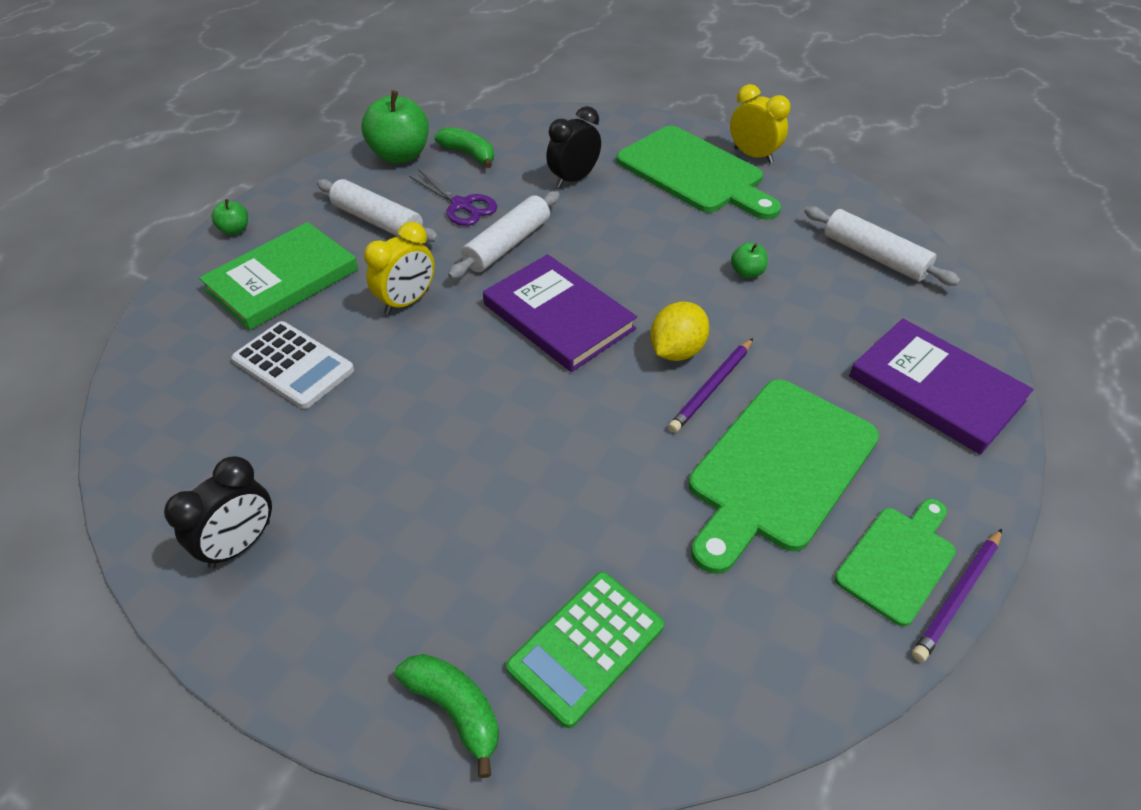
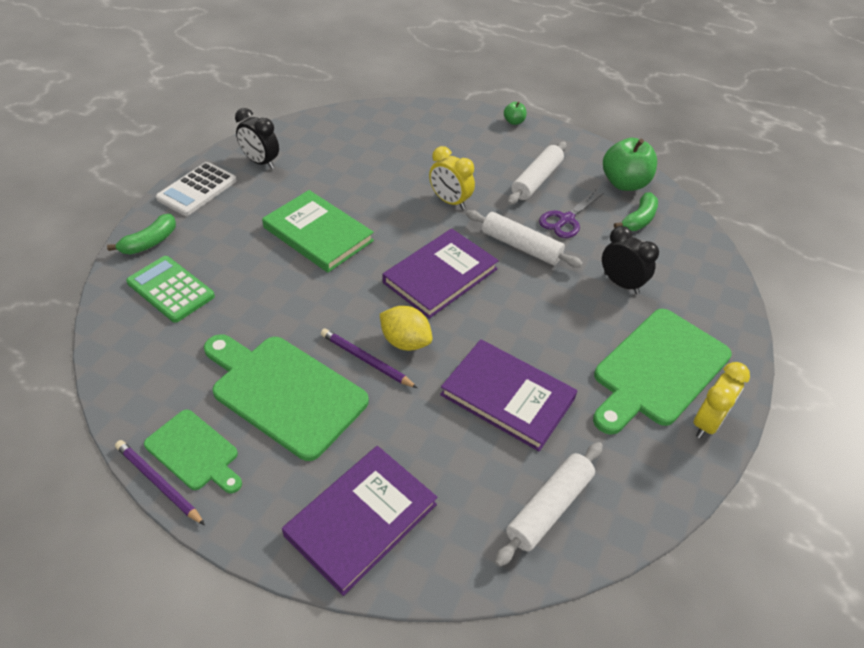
camera: 85 degrees right, 0 degrees up
green book [199,222,358,330] -> green book moved to [262,190,374,273]
white calculator [231,321,354,409] -> white calculator moved to [156,162,237,216]
green apple [731,242,768,278] -> purple book [440,339,577,451]

